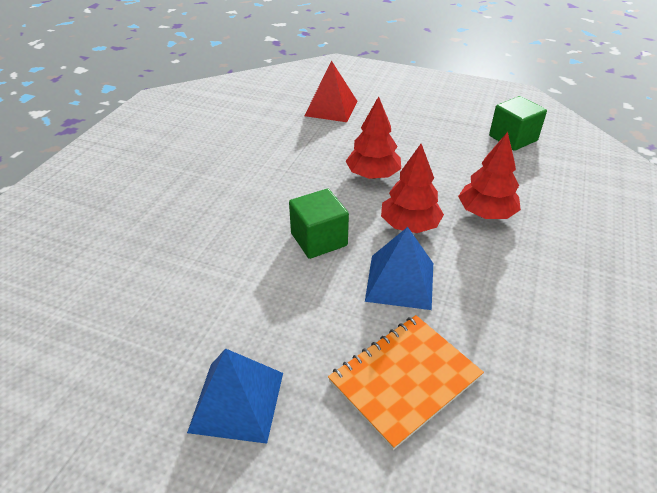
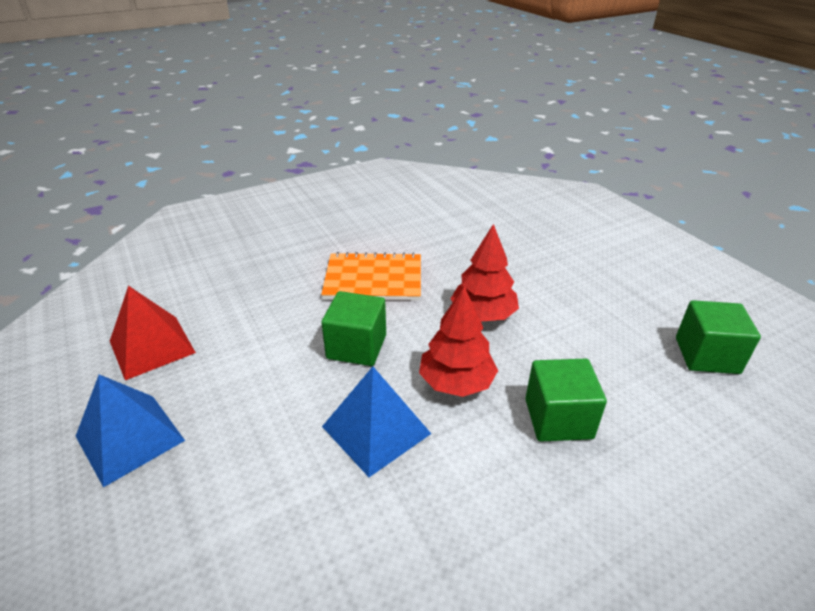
camera: 40 degrees right, 5 degrees down
red pyramid [304,61,357,122] -> red pyramid moved to [110,286,196,380]
orange notebook [328,315,484,450] -> orange notebook moved to [321,252,421,301]
red tree [458,132,521,219] -> green cube [525,359,607,442]

